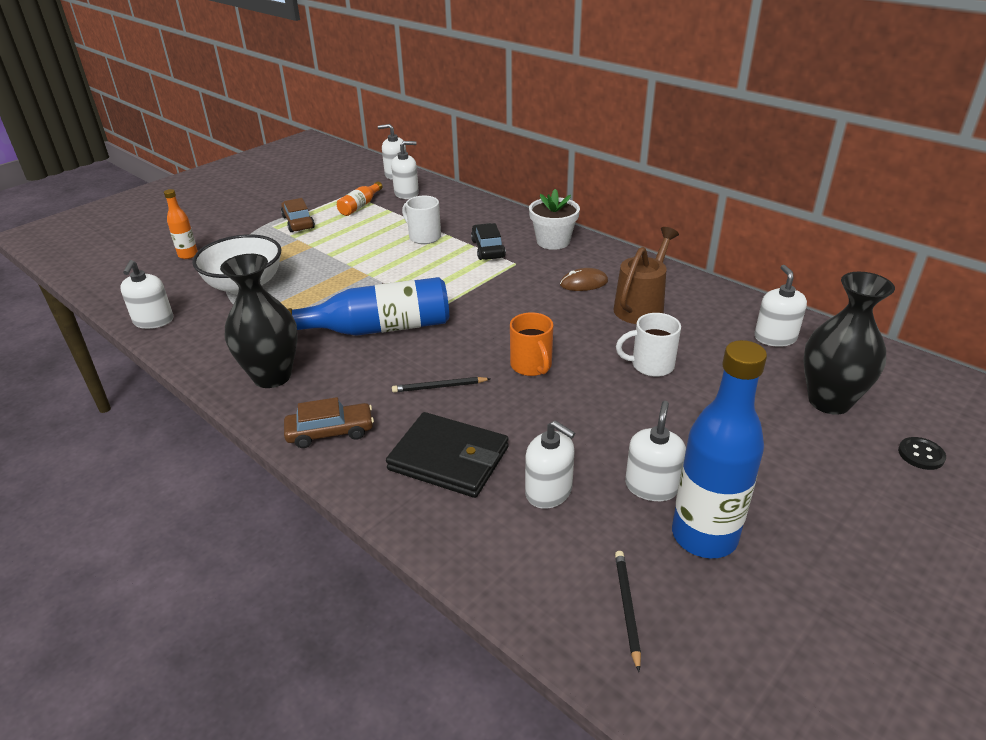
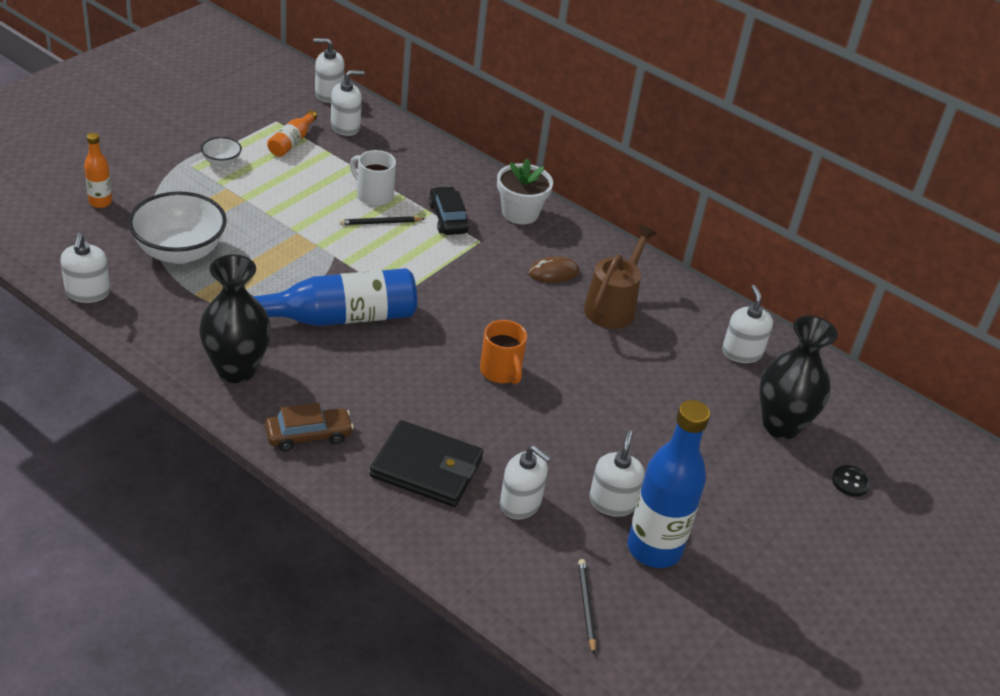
camera: 10 degrees left, 5 degrees up
brown car [281,198,315,232] -> white bowl [201,137,242,167]
black pencil [392,377,491,393] -> black pencil moved to [339,216,425,225]
white mug [616,313,681,377] -> none

